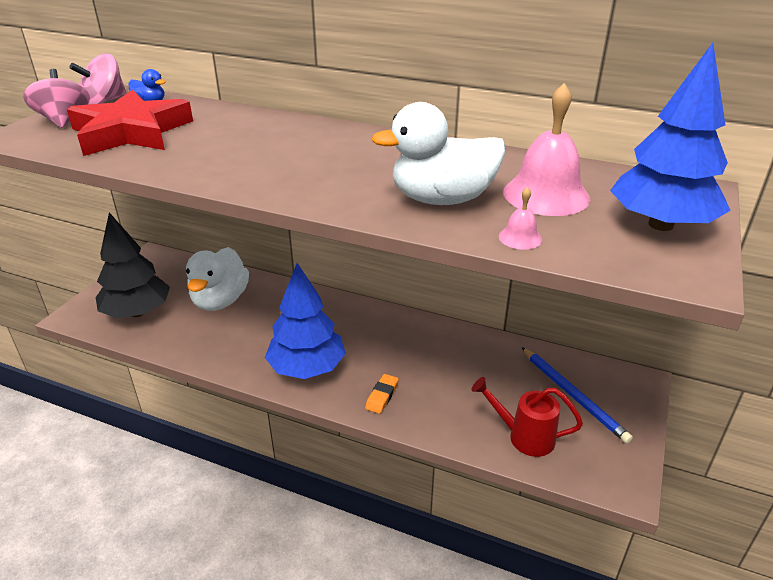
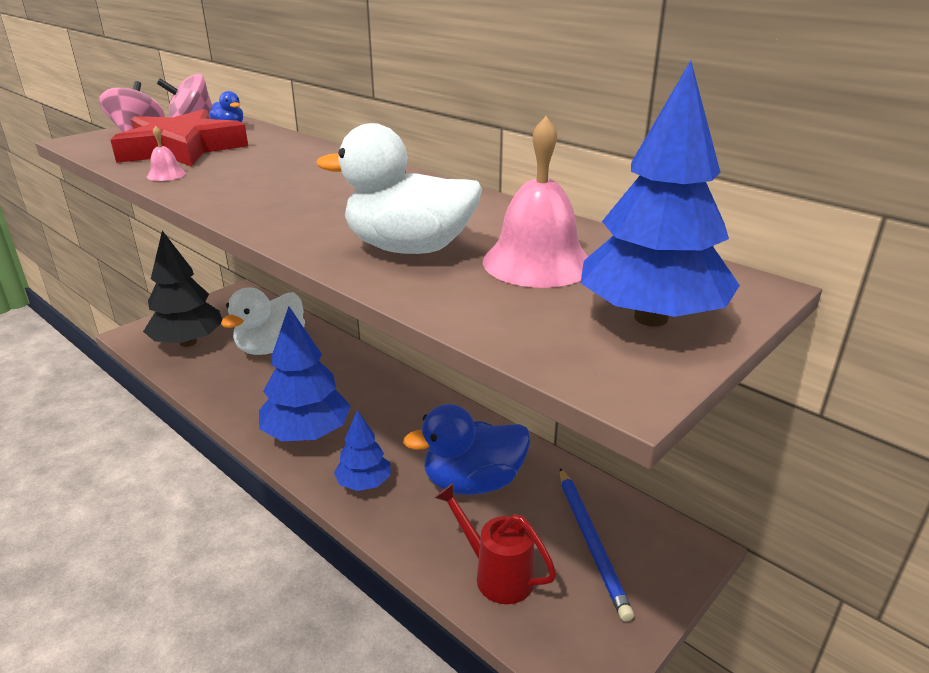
camera: 20 degrees right, 5 degrees down
orange eraser [365,374,399,414] -> blue tree [334,410,391,491]
pink bell [499,187,542,250] -> pink bell moved to [147,126,186,181]
none -> blue duck [403,404,530,495]

